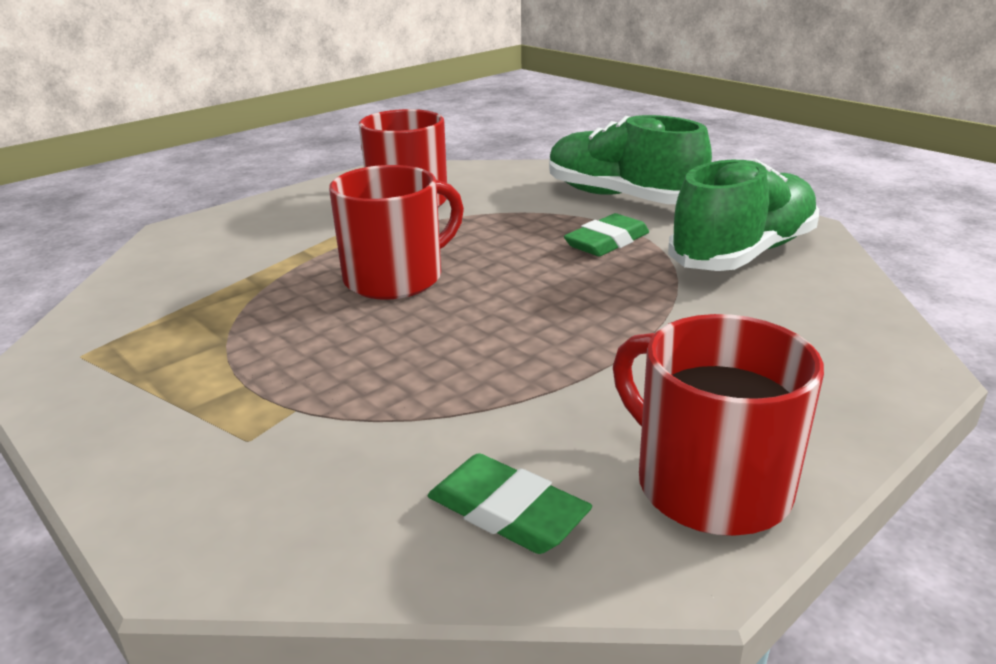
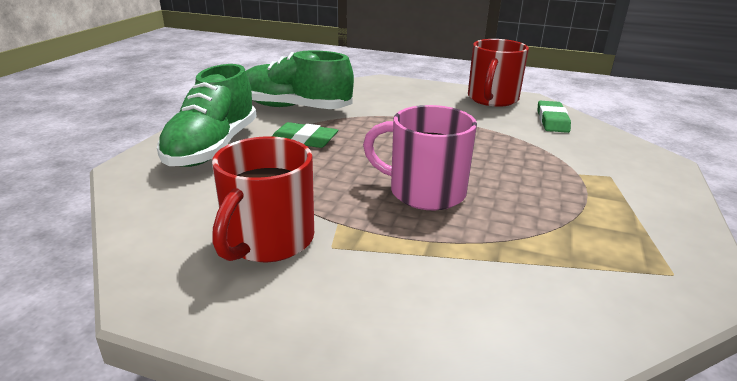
camera: 120 degrees left, 0 degrees up
red mug [329,165,464,300] -> pink mug [363,105,477,210]

